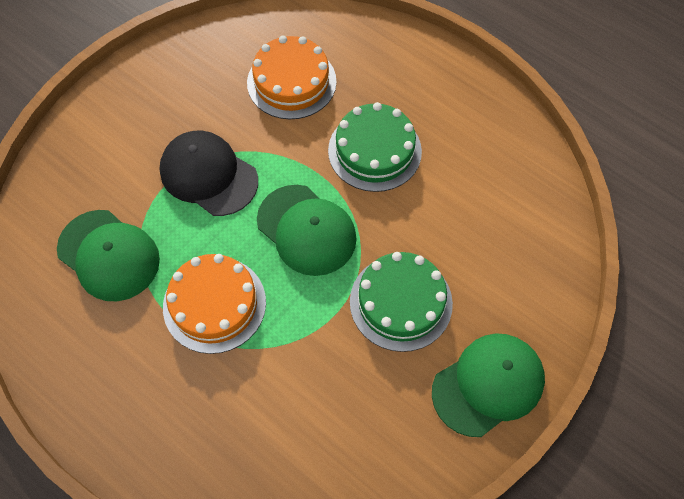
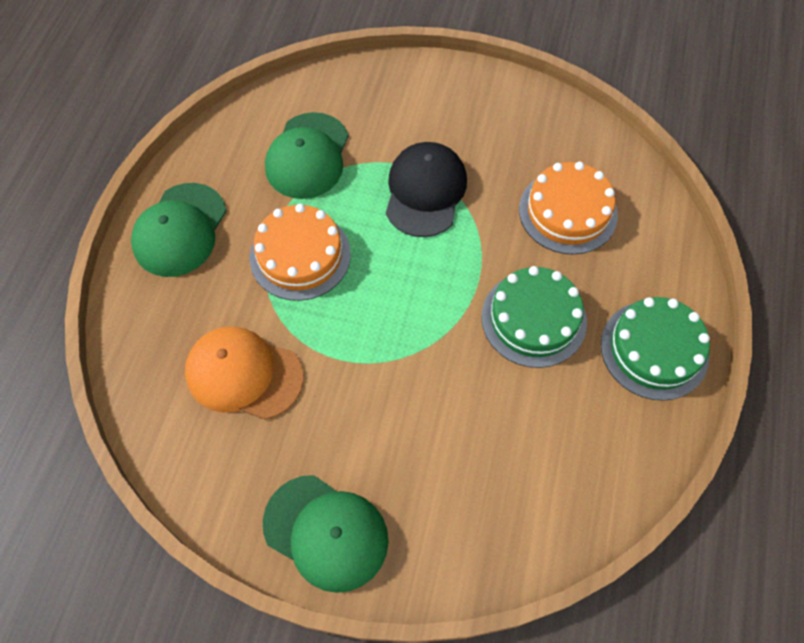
camera: 65 degrees right, 0 degrees up
green cap [257,185,357,276] -> green cap moved to [131,183,226,277]
green cake [350,252,453,352] -> green cake moved to [601,297,710,401]
none -> orange cap [185,327,304,420]

